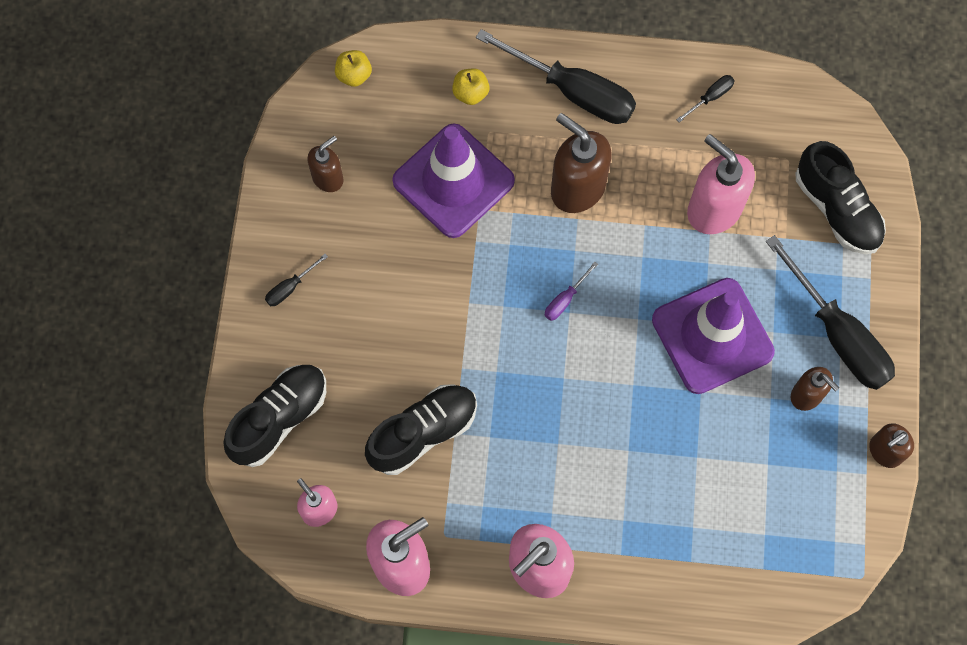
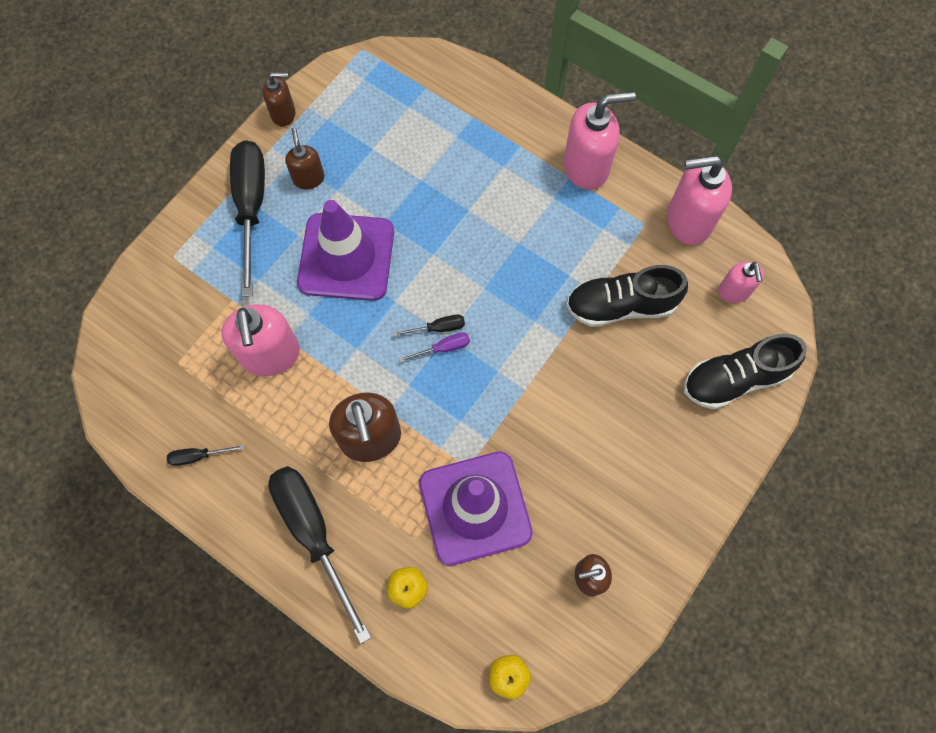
camera: 150 degrees left, 0 degrees up
black screwdriver [265,254,328,306] -> black screwdriver moved to [393,315,465,336]
black shoe [796,141,886,254] -> none

